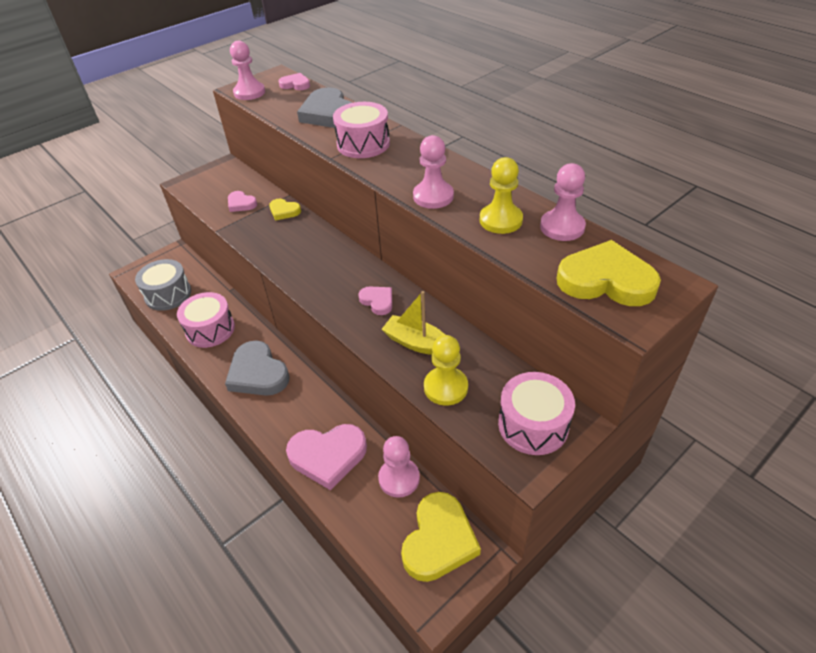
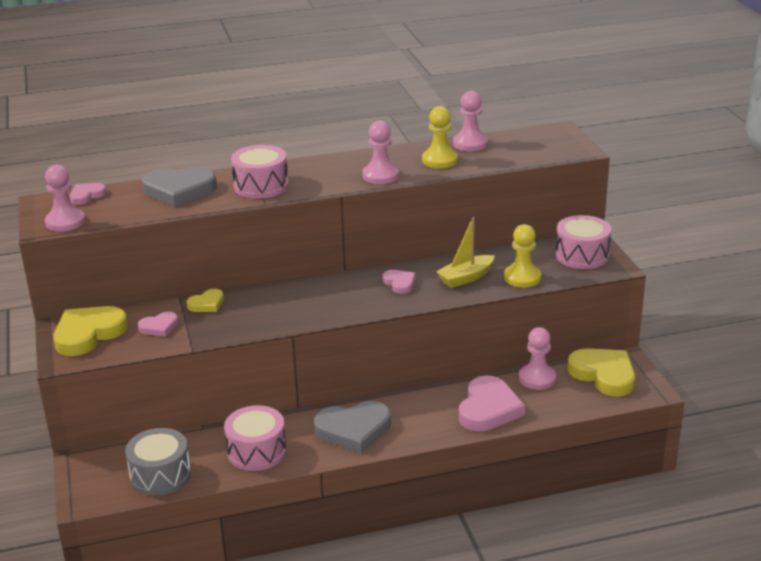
camera: 65 degrees left, 15 degrees down
pink heart [358,286,392,315] -> pink heart turned 75 degrees clockwise [382,270,415,294]
yellow heart [557,240,661,306] -> yellow heart moved to [53,306,128,356]

